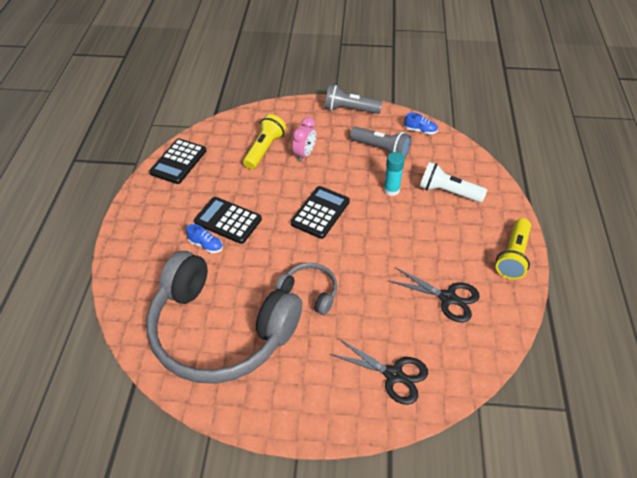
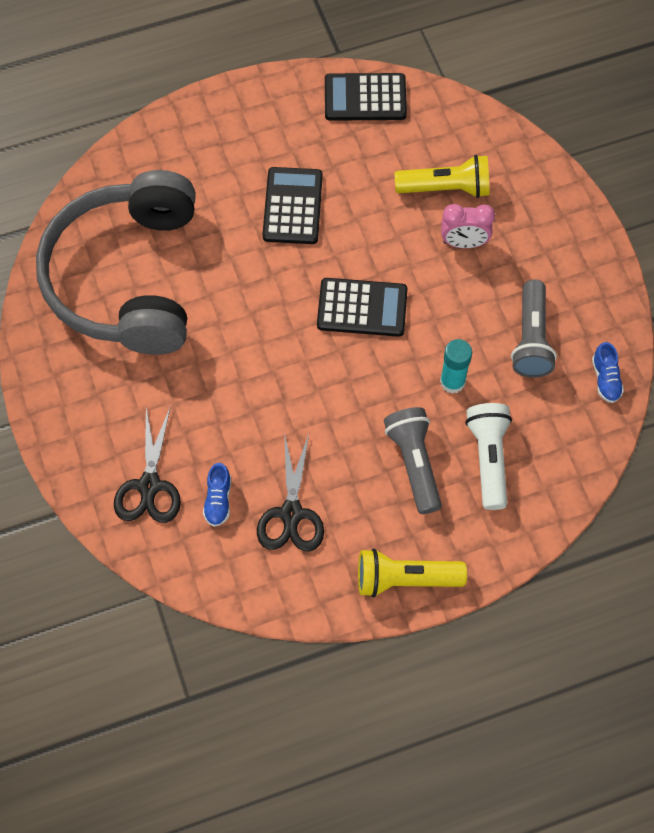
camera: 65 degrees right, 15 degrees up
blue shoe [186,224,223,253] -> blue shoe moved to [203,463,231,527]
grey headphones [275,263,337,315] -> none
grey flashlight [325,85,383,114] -> grey flashlight moved to [384,407,442,514]

